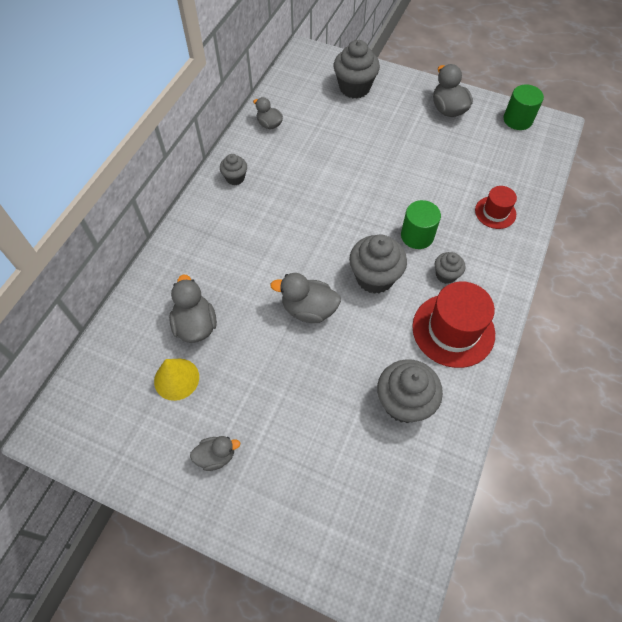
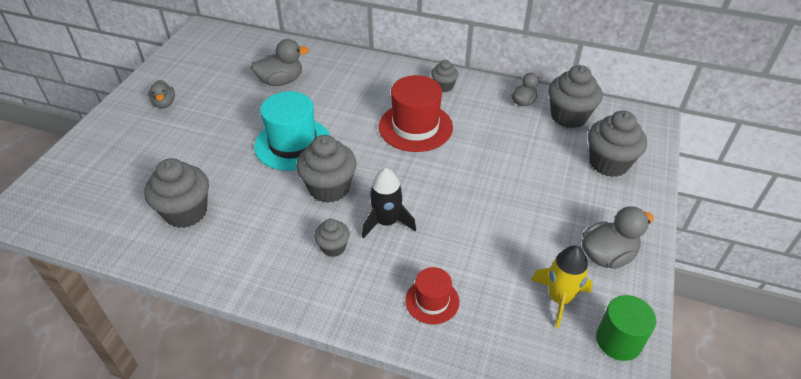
camera: 85 degrees right, 15 degrees down
yellow cone [154,359,199,401] -> none
grey duck [270,273,341,323] -> turquoise hat [254,91,330,171]
green cylinder [401,200,441,249] -> black rocket [362,168,416,238]
red hat [412,282,495,368] -> red hat moved to [379,75,453,152]
none -> yellow rocket [531,245,593,328]
none -> grey cupcake [548,65,602,128]

